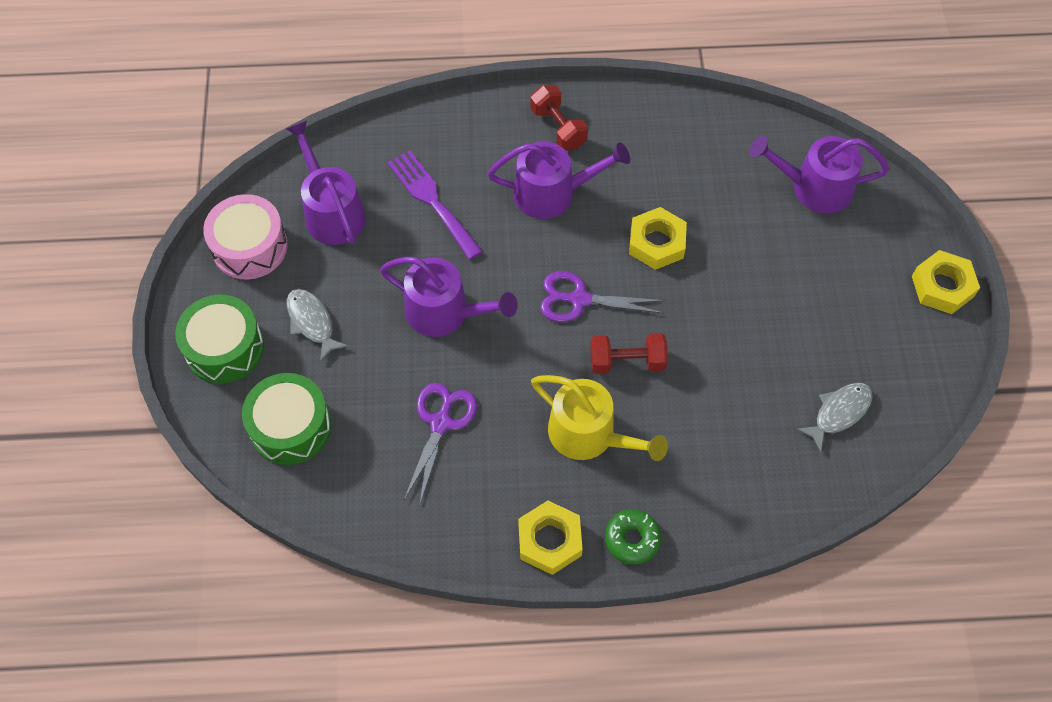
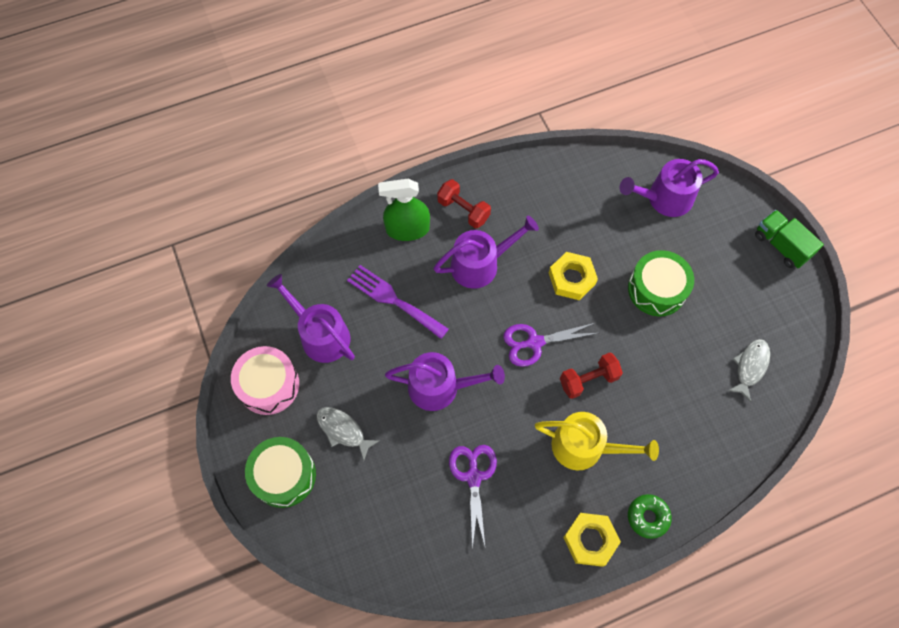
camera: 20 degrees left, 5 degrees up
green drum [242,373,331,465] -> green drum moved to [628,250,694,316]
yellow nut [912,250,980,314] -> green truck [755,210,824,268]
none -> green spray bottle [378,179,430,241]

